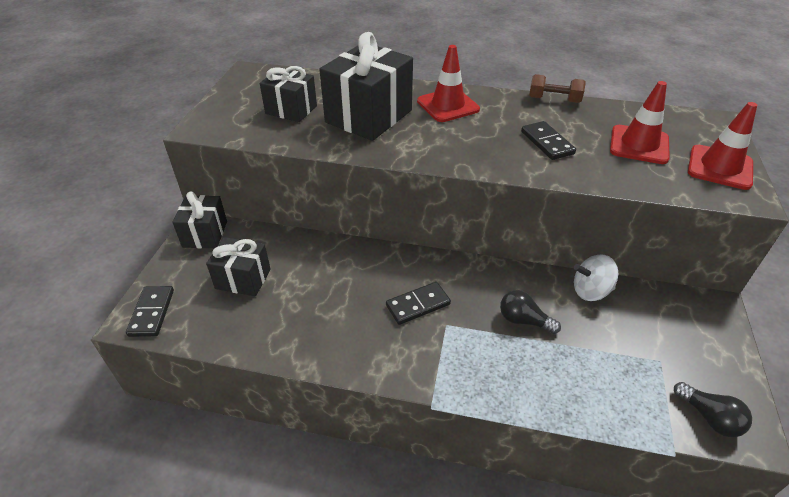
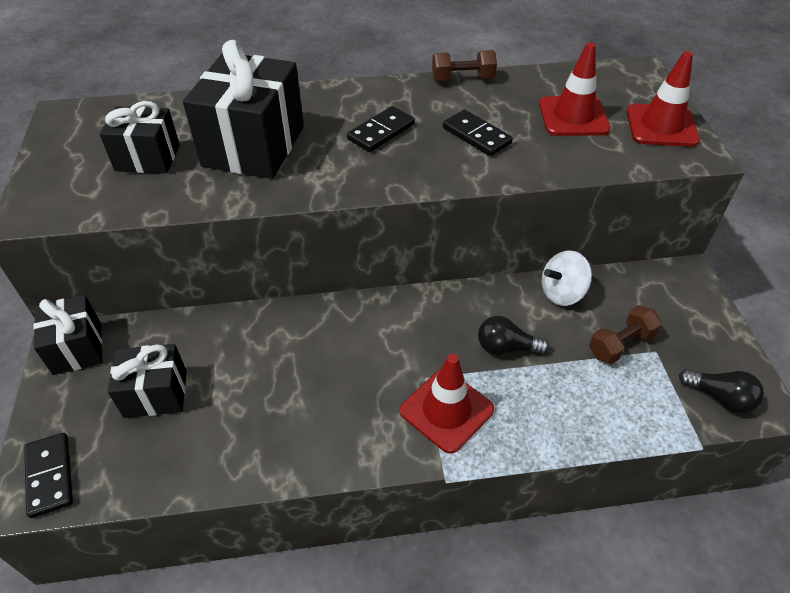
camera: 20 degrees left, 5 degrees up
black domino [386,282,451,325] -> black domino moved to [347,106,415,152]
red traffic cone [417,45,480,122] -> red traffic cone moved to [400,354,494,454]
none -> brown dumbbell [589,305,662,364]

